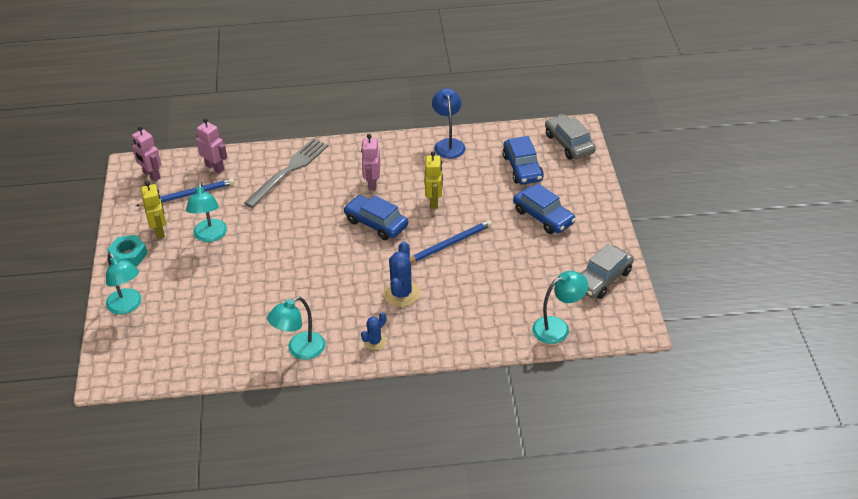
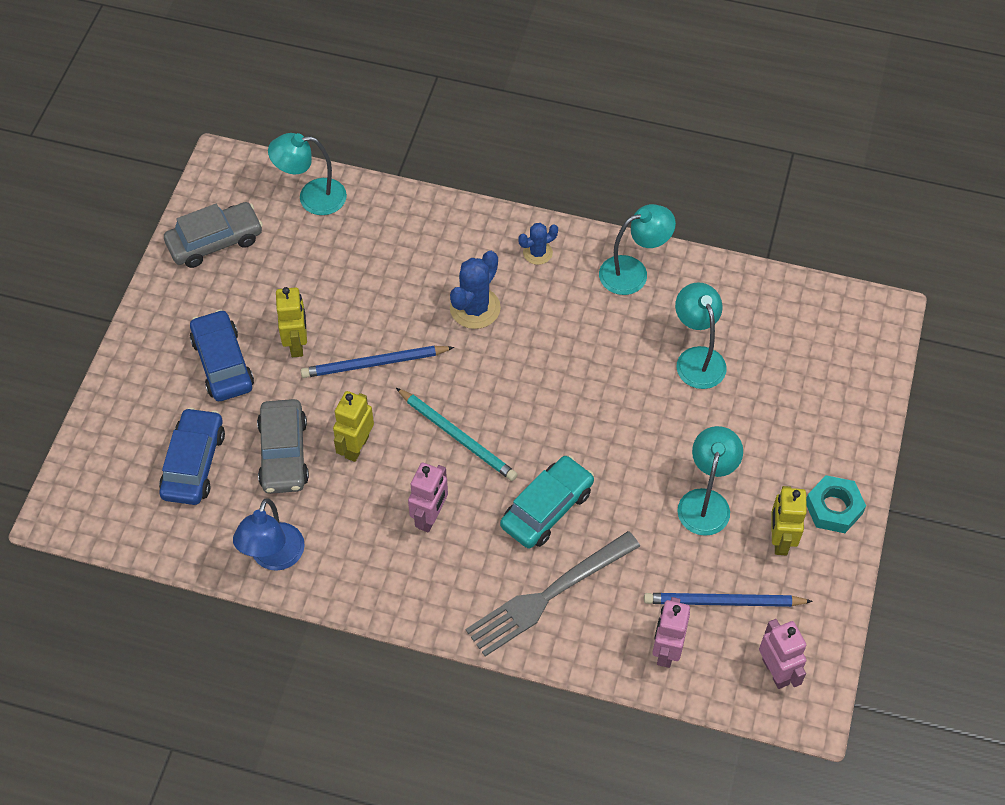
camera: 160 degrees left, 15 degrees up
turquoise lamp [106,253,142,314] -> turquoise lamp moved to [675,282,726,389]
pink robot [196,118,227,173] -> pink robot turned 45 degrees clockwise [652,597,690,668]
blue car [343,195,408,240] -> turquoise pencil [396,388,518,481]
grey car [545,114,596,159] -> grey car moved to [257,399,309,494]
none -> yellow robot [276,287,307,357]
none -> turquoise car [500,455,594,549]

